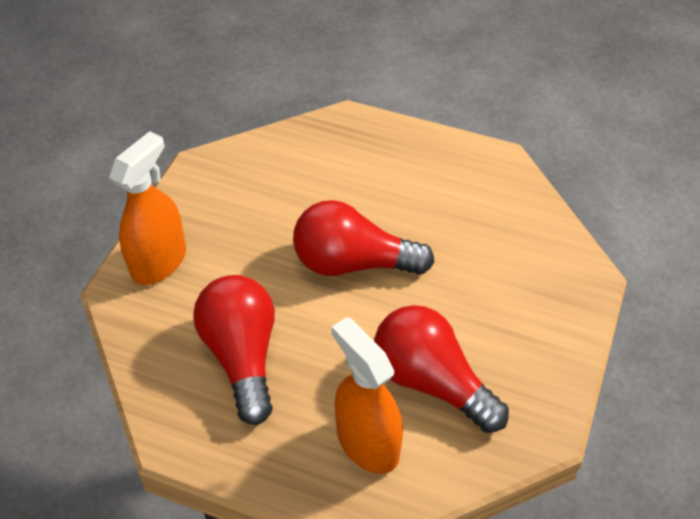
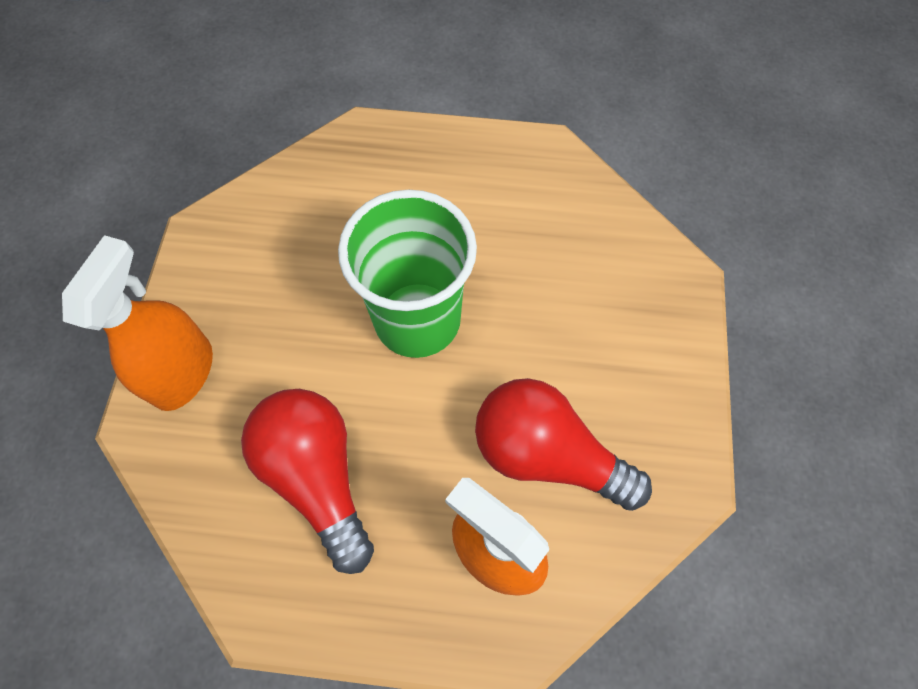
camera: 15 degrees left, 15 degrees up
red light bulb [293,200,434,276] -> green cup [338,190,477,358]

